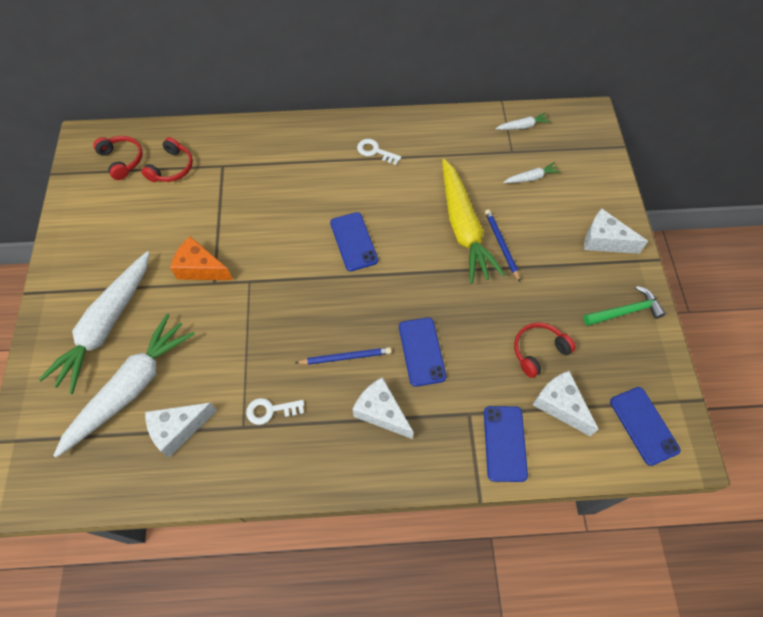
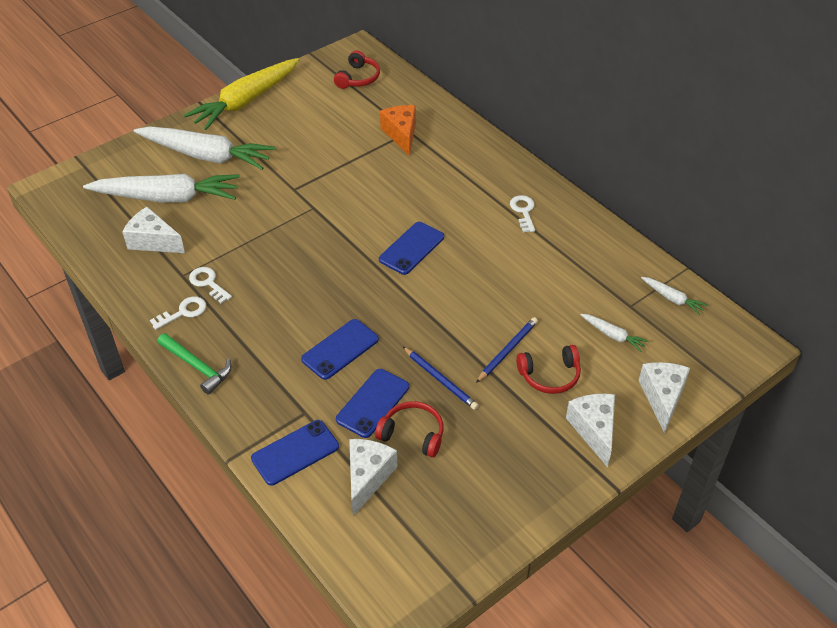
camera: 55 degrees right, 15 degrees down
white carrot [38,251,150,394] -> white carrot turned 150 degrees counterclockwise [134,127,275,170]
red headphones [141,137,193,182] -> red headphones moved to [516,345,581,394]
orange cheese [170,237,233,280] -> orange cheese moved to [380,105,416,156]
blue pencil [295,347,391,365] -> blue pencil moved to [403,347,479,410]
white cheese [352,377,414,439] -> white cheese moved to [639,362,690,434]
yellow carrot [442,159,505,284] -> yellow carrot moved to [184,58,299,130]
green hammer [583,286,666,326] -> green hammer moved to [157,333,232,394]
blue phone [610,387,681,466] -> blue phone moved to [336,369,409,438]
none -> white key [150,297,206,330]

